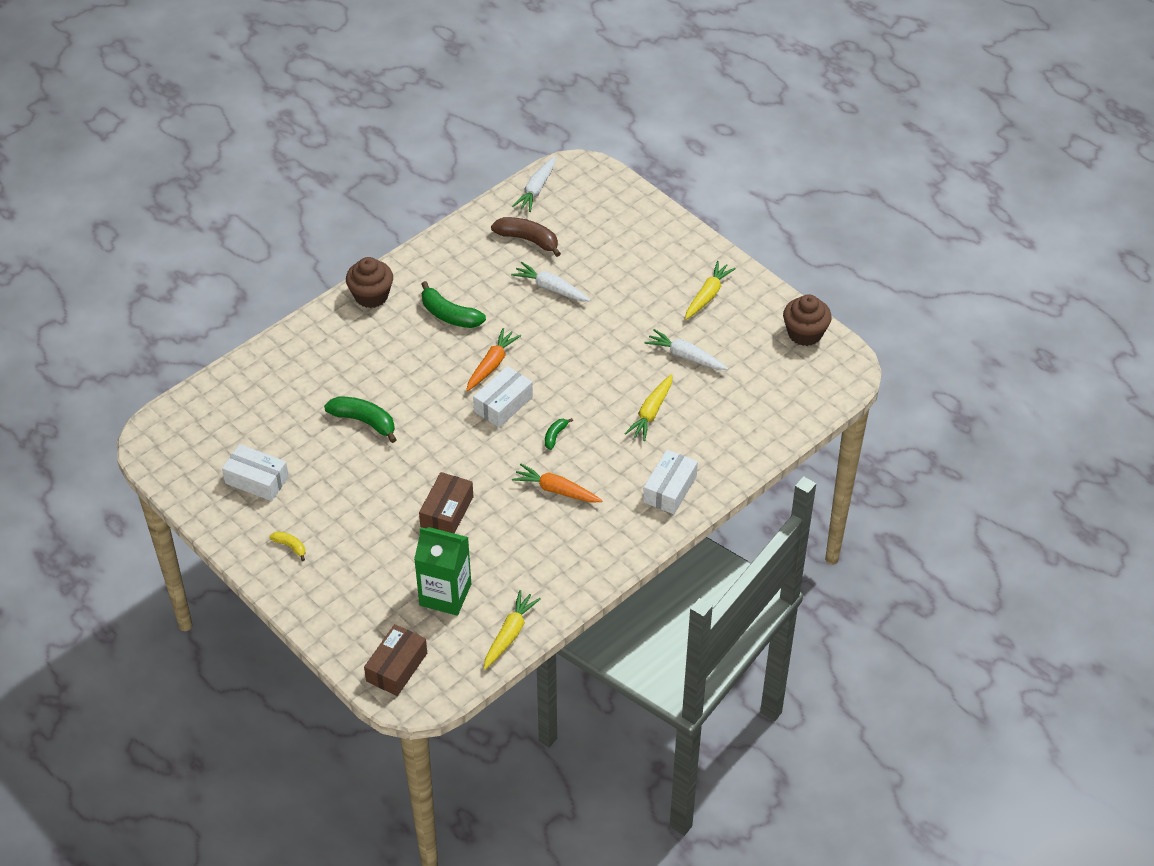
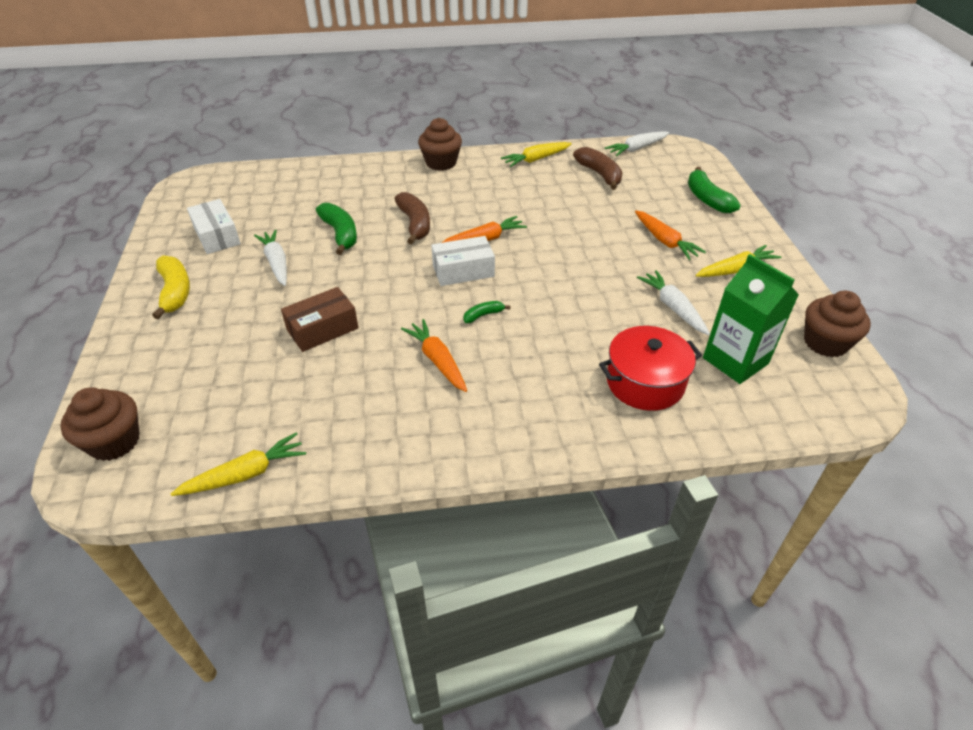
camera: 35 degrees right, 5 degrees down
yellow banana [269,531,305,561] -> yellow banana [152,255,190,319], size x1.90
brown box [364,624,427,696] -> brown cupcake [60,387,140,461]
green carton [414,527,471,616] -> green carton moved to [703,254,799,384]
green banana [421,281,486,328] -> green banana moved to [688,167,741,213]
white carrot [511,262,590,301] -> white carrot moved to [254,230,287,286]
yellow carrot [624,374,673,441] -> yellow carrot moved to [501,142,572,167]
white box [643,449,698,514] -> none
none -> brown banana [394,192,430,244]
none -> red pot [599,326,702,411]
none -> orange carrot [635,211,706,260]

